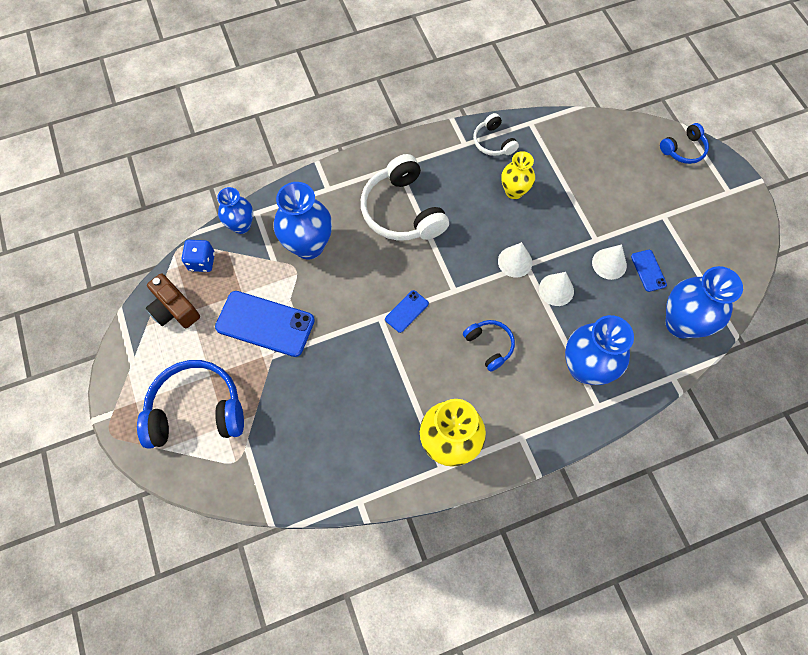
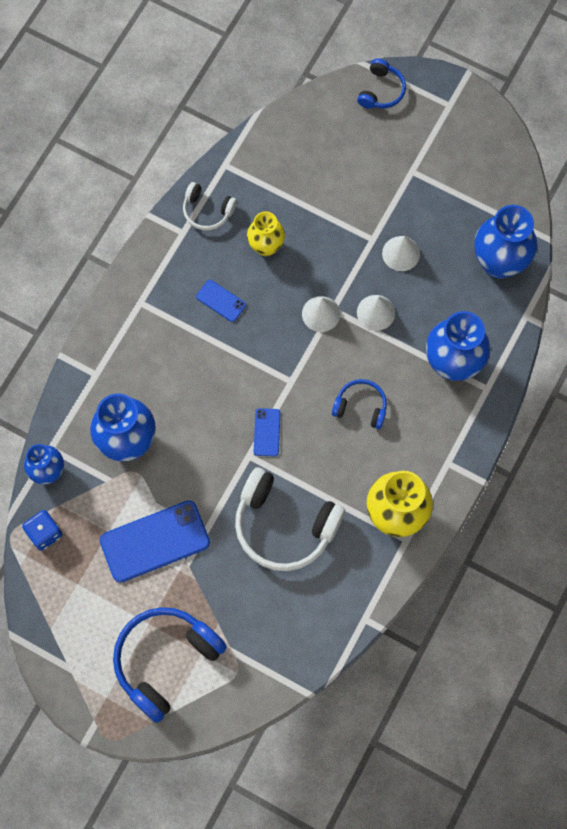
camera: 40 degrees left, 5 degrees up
brown camera [146,273,200,328] -> none
white headphones [361,154,449,241] -> white headphones moved to [235,467,345,571]
blue phone [631,250,667,292] -> blue phone moved to [196,280,246,322]

